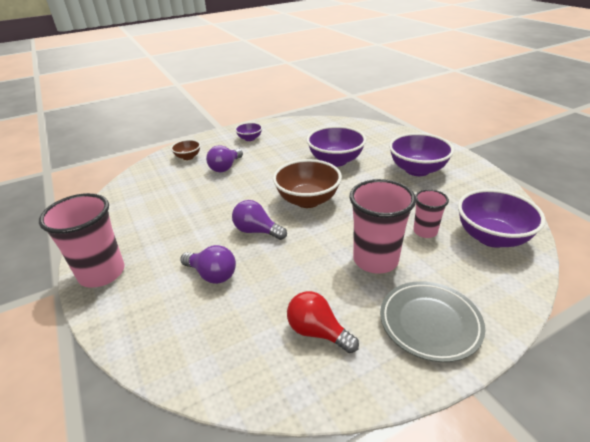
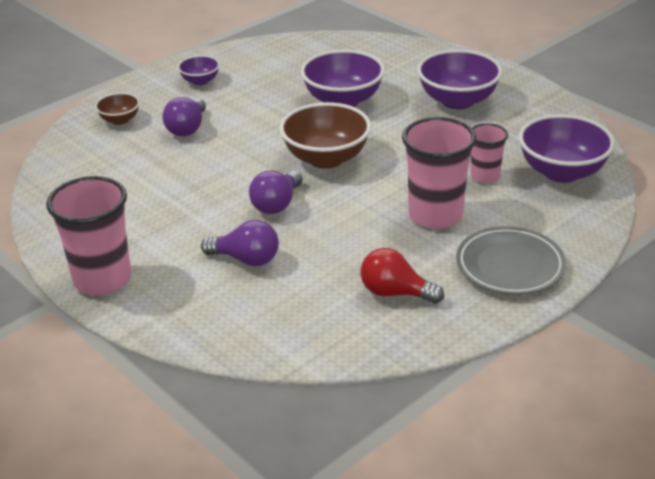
camera: 15 degrees left, 0 degrees up
purple light bulb [232,200,287,240] -> purple light bulb turned 75 degrees counterclockwise [249,171,303,214]

